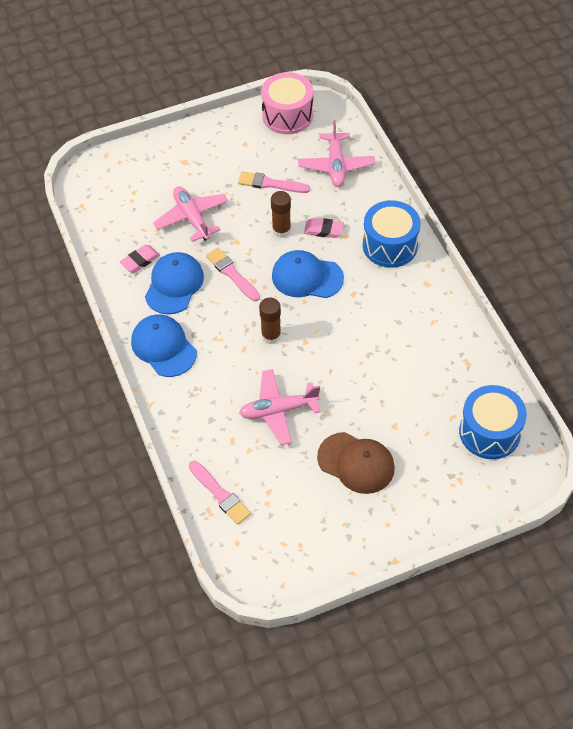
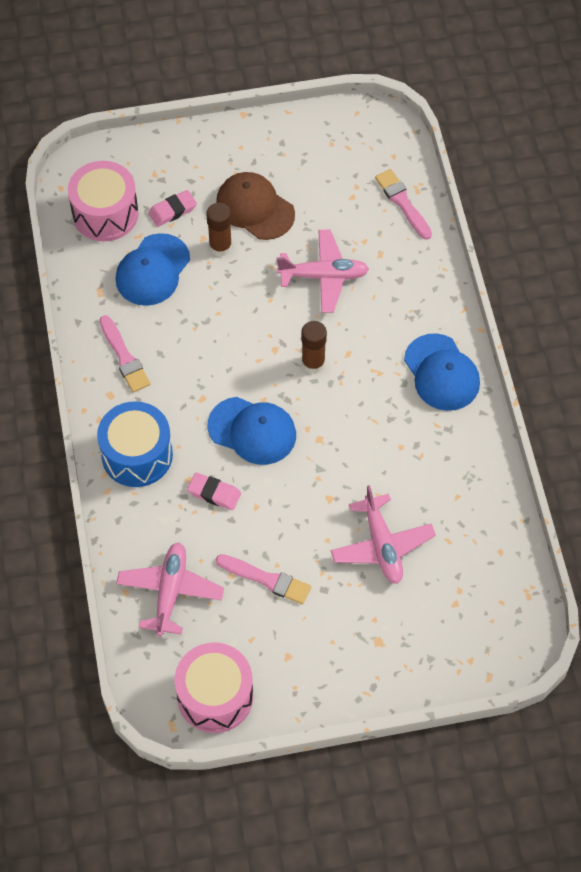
camera: 170 degrees left, 5 degrees up
pink eraser [120,245,160,273] -> pink eraser moved to [148,190,197,227]
blue cap [145,252,204,314] -> blue cap moved to [116,233,190,306]
pink brush [206,248,260,301] -> pink brush moved to [99,315,150,392]
brown glue stick [271,191,291,238] -> brown glue stick moved to [206,203,232,257]
blue drum [459,385,527,459] -> pink drum [68,161,139,241]

